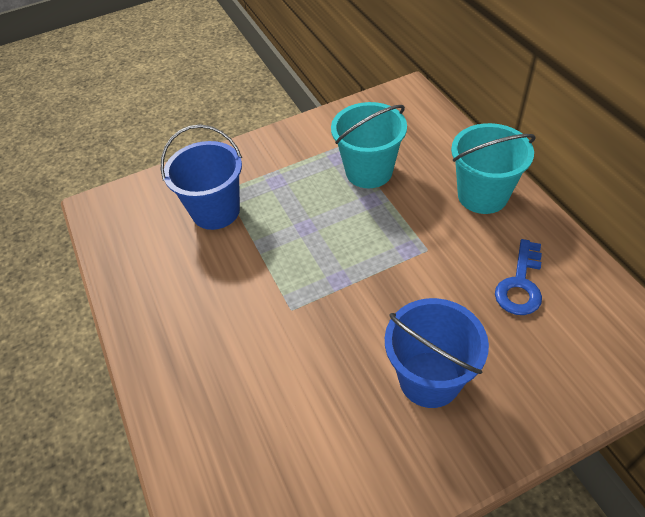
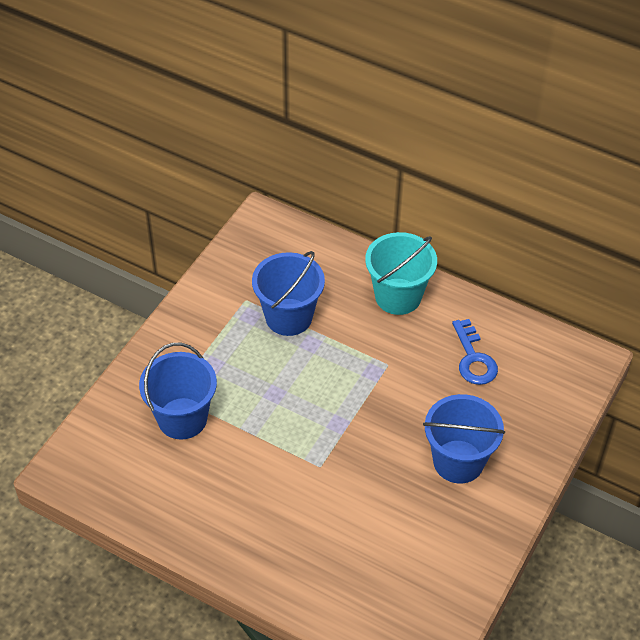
camera: 40 degrees left, 0 degrees up
turquoise bucket [331,102,407,188] -> blue bucket [252,251,325,336]

